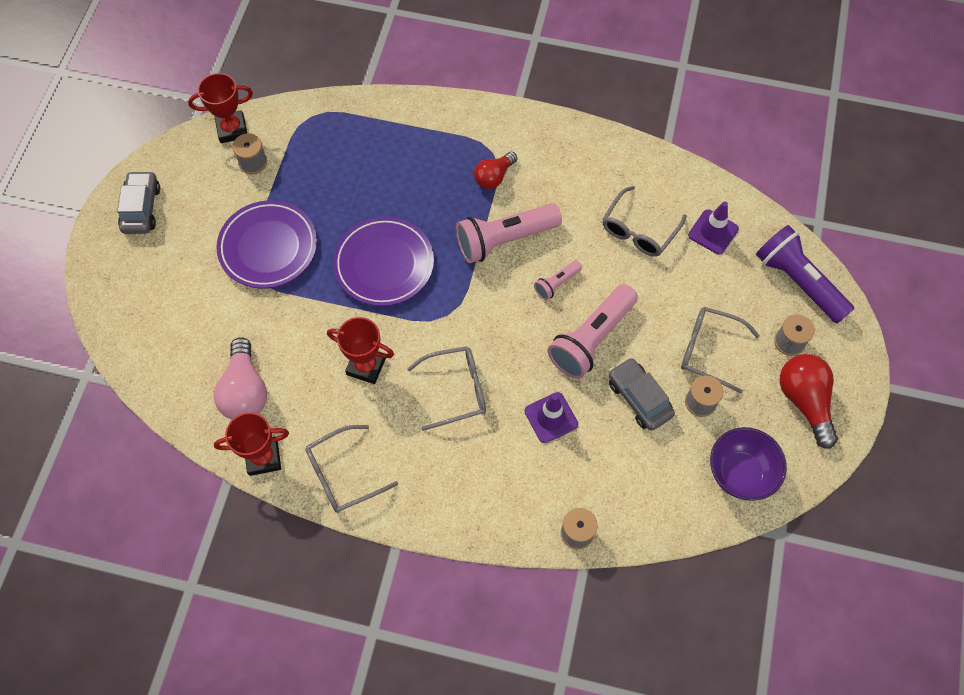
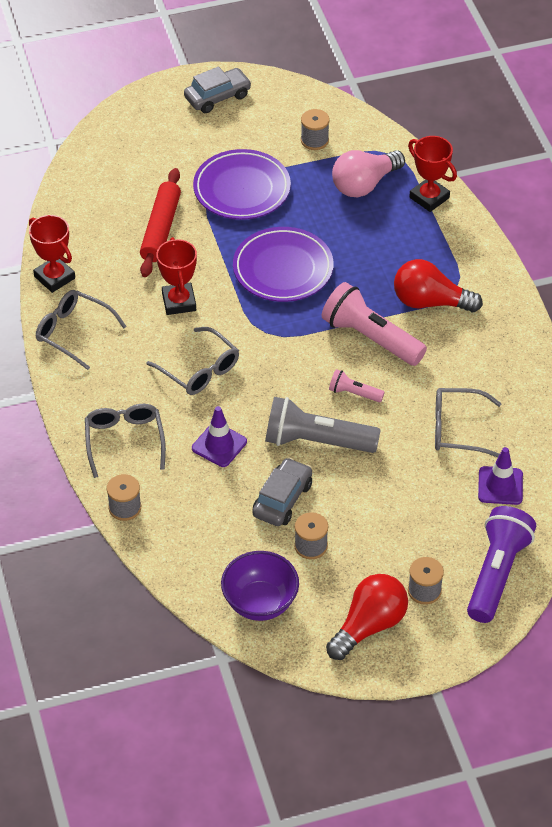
camera: 60 degrees right, 15 degrees down
red trophy [188,73,253,143] -> red trophy moved to [408,136,457,212]
pink light bulb [214,337,267,420] -> pink light bulb moved to [332,150,405,197]
red light bulb [474,152,517,189] -> red light bulb [394,259,483,312], size x1.56
pink flashlight [548,284,638,379] -> grey flashlight [265,397,380,453]
grey glasses [681,307,760,393] -> grey glasses moved to [85,404,166,478]
none -> red rolling pin [140,168,181,277]

